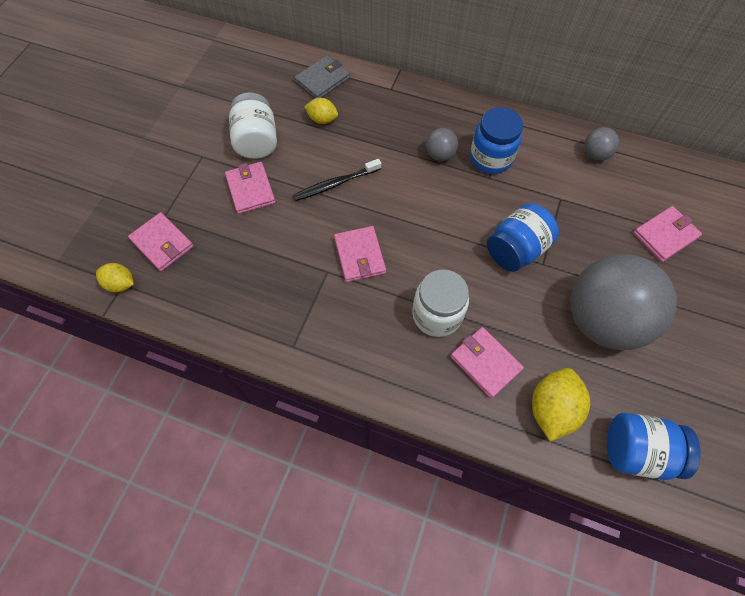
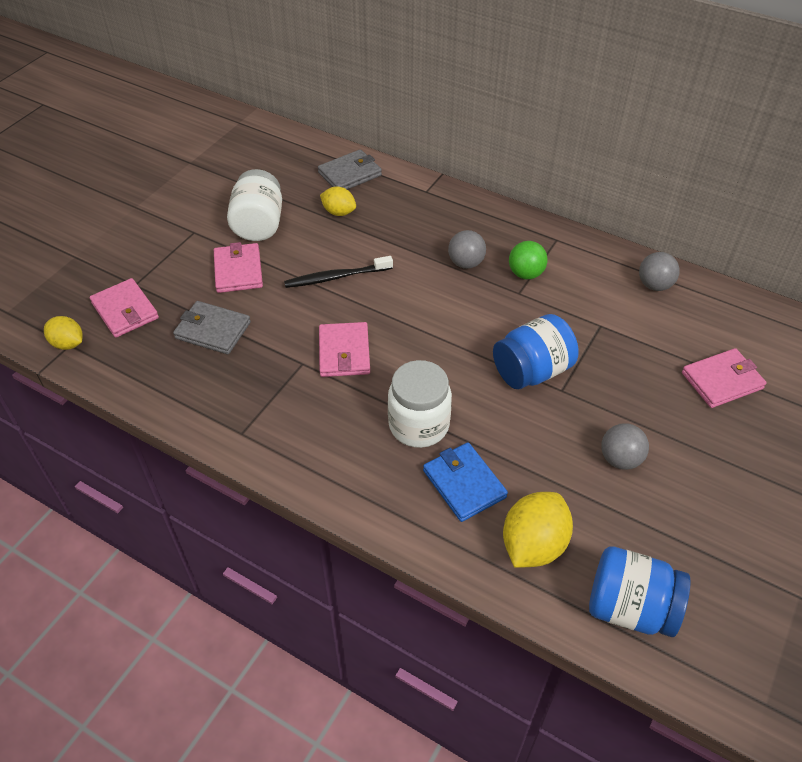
camera: 10 degrees right, 15 degrees down
pink wallet [450,327,524,398] -> blue wallet [423,442,508,522]
blue jar [470,107,523,174] -> green ball [509,241,548,279]
grey ball [570,254,677,350] -> grey ball [601,423,649,470], size x0.41
none -> grey wallet [173,301,251,354]

